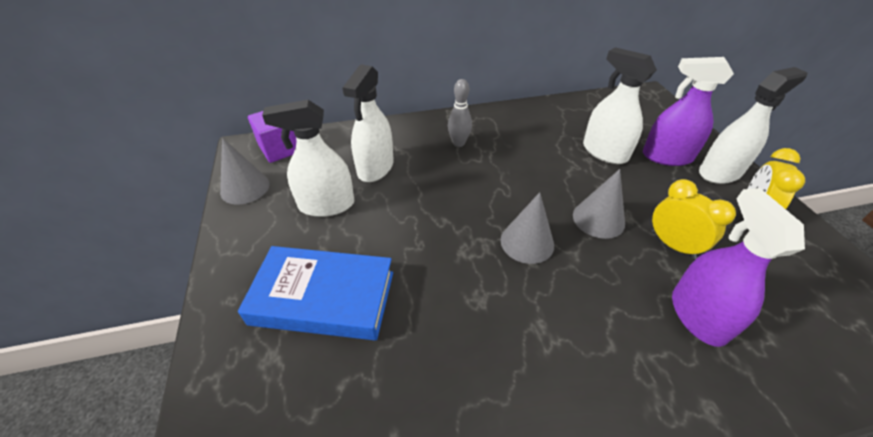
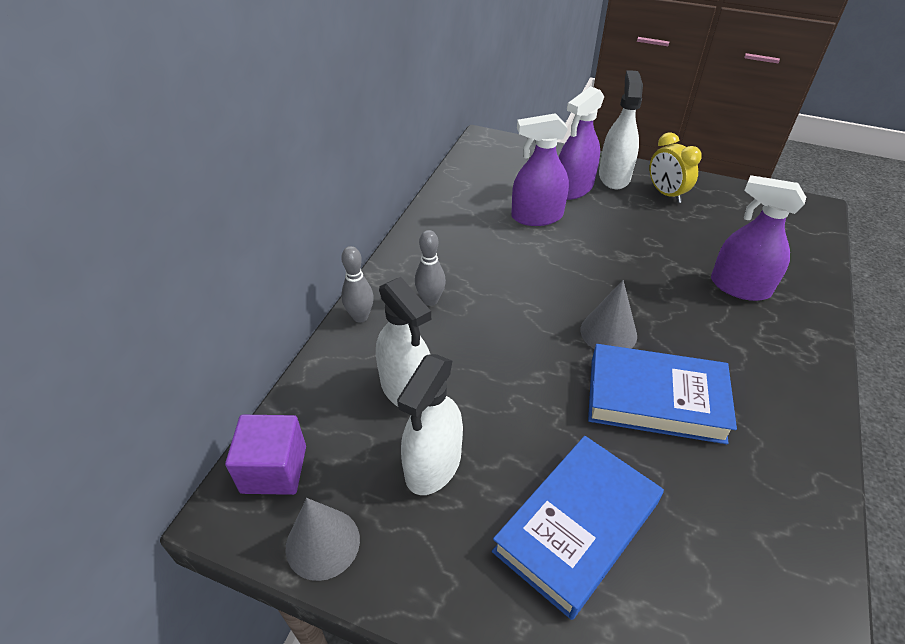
camera: 55 degrees left, 0 degrees up
grey cone [573,169,625,239] -> none
white spray bottle [583,47,657,164] -> purple spray bottle [511,113,569,226]
yellow clock [652,179,736,259] -> none
none -> grey bowling pin [341,246,374,323]
none -> blue book [588,344,737,444]

